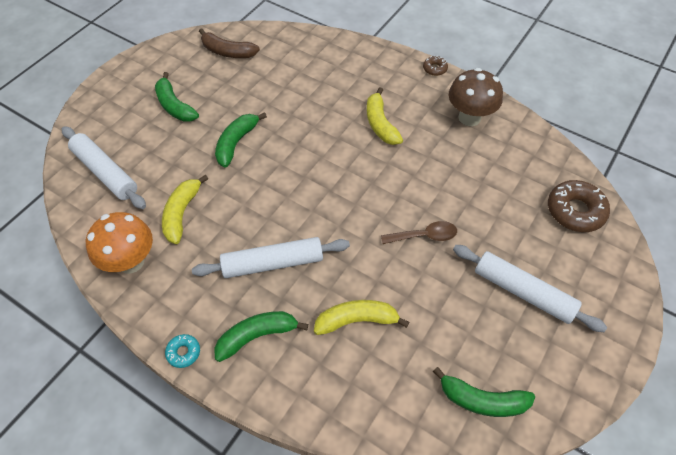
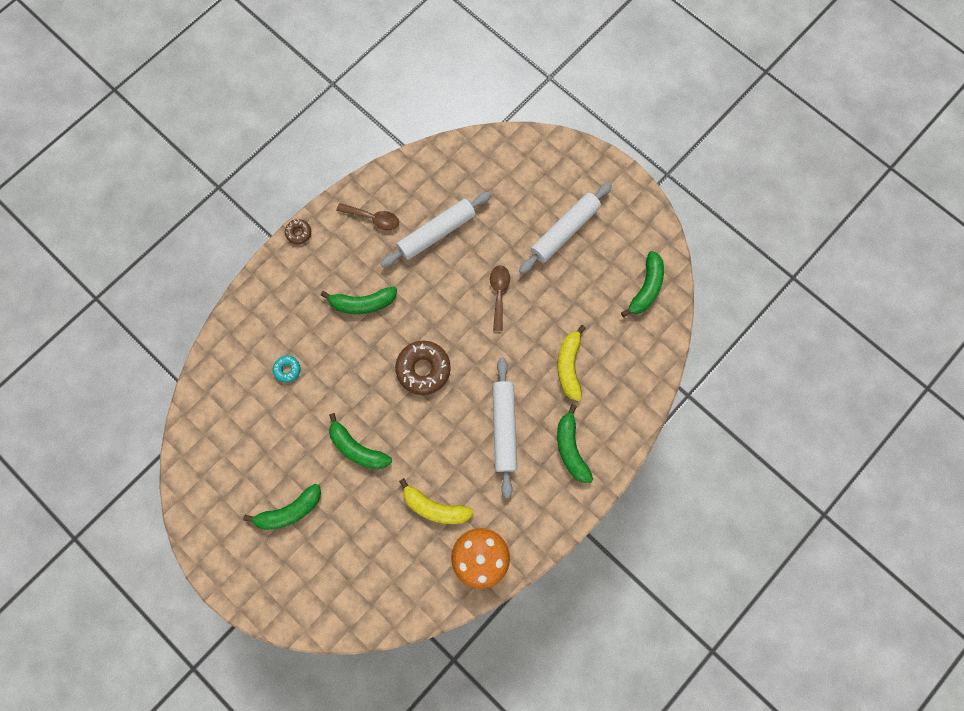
camera: 80 degrees left, 20 degrees up
white rolling pin [62,126,146,209] -> white rolling pin moved to [380,192,491,267]
turquoise donut [165,334,200,368] -> turquoise donut moved to [273,356,301,383]
brown banana [199,28,260,58] -> none
yellow banana [367,87,403,145] -> green banana [321,287,397,314]
brown mushroom [449,68,503,126] -> brown spoon [337,203,399,231]
brown donut [548,180,610,232] -> brown donut moved to [395,341,451,395]

